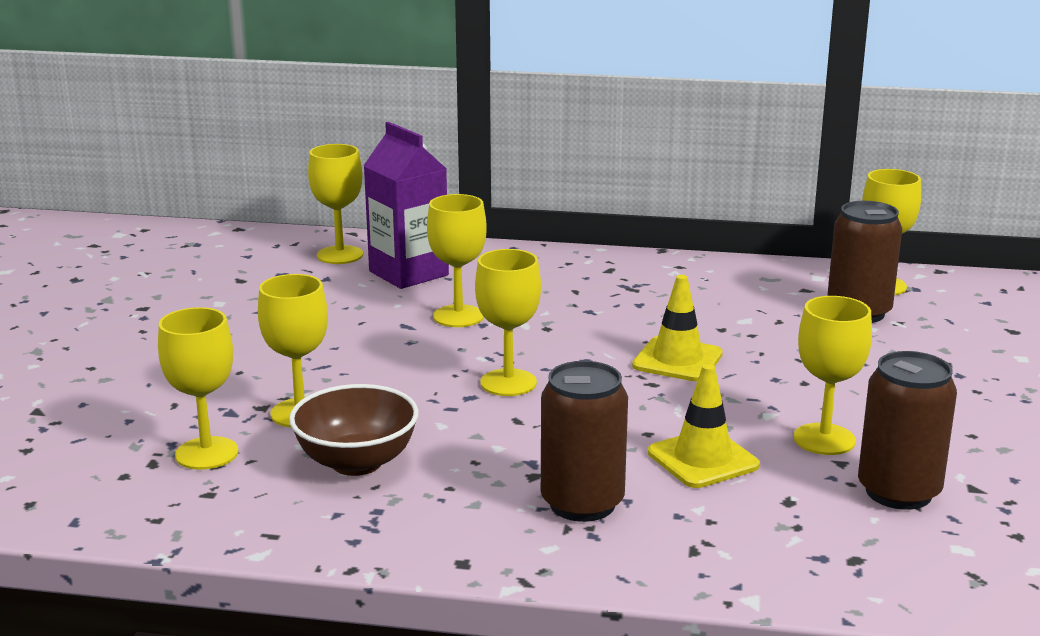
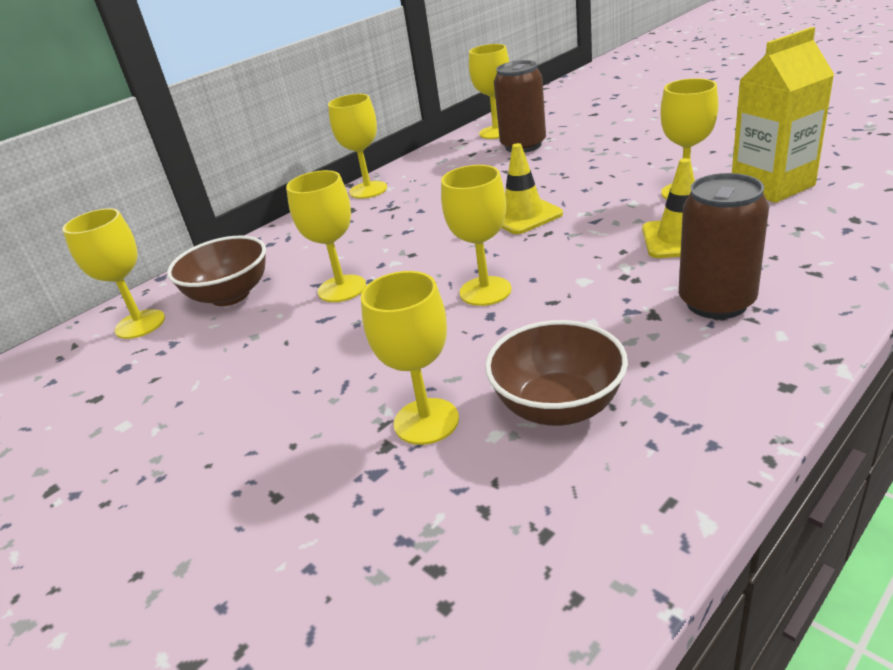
camera: 50 degrees left, 10 degrees up
yellow goblet [158,307,238,470] -> yellow goblet moved to [328,94,387,199]
purple carton [363,122,449,289] -> brown bowl [167,235,266,306]
brown can [858,351,957,510] -> yellow carton [732,27,835,203]

